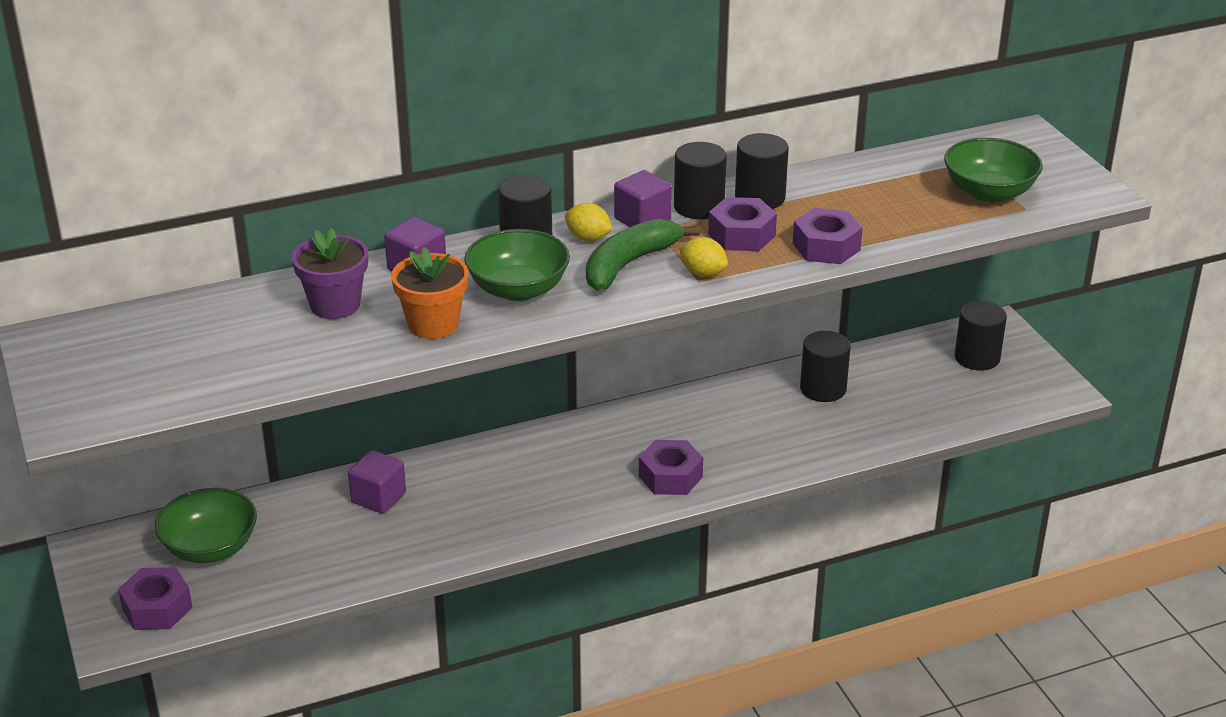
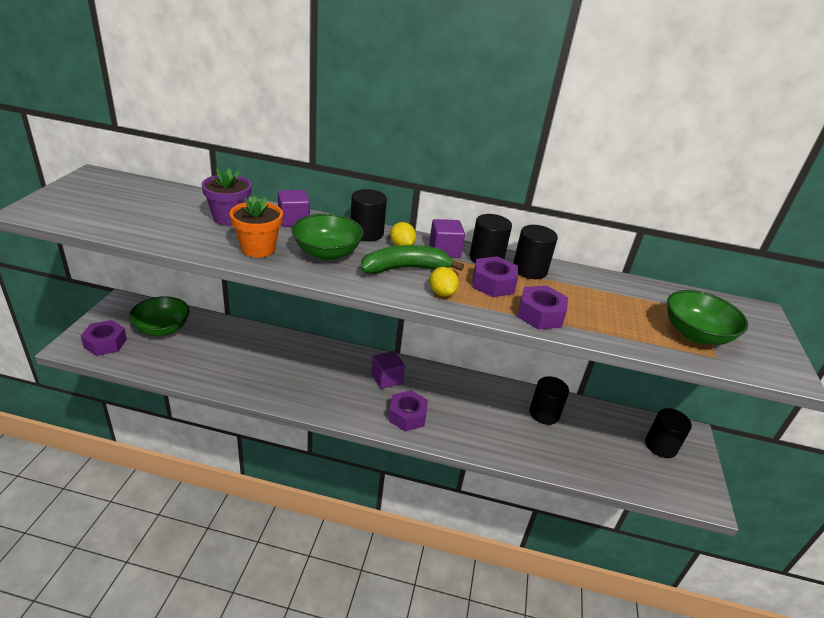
camera: 30 degrees right, 0 degrees up
purple cube [348,450,406,514] -> purple cube moved to [371,351,405,389]

